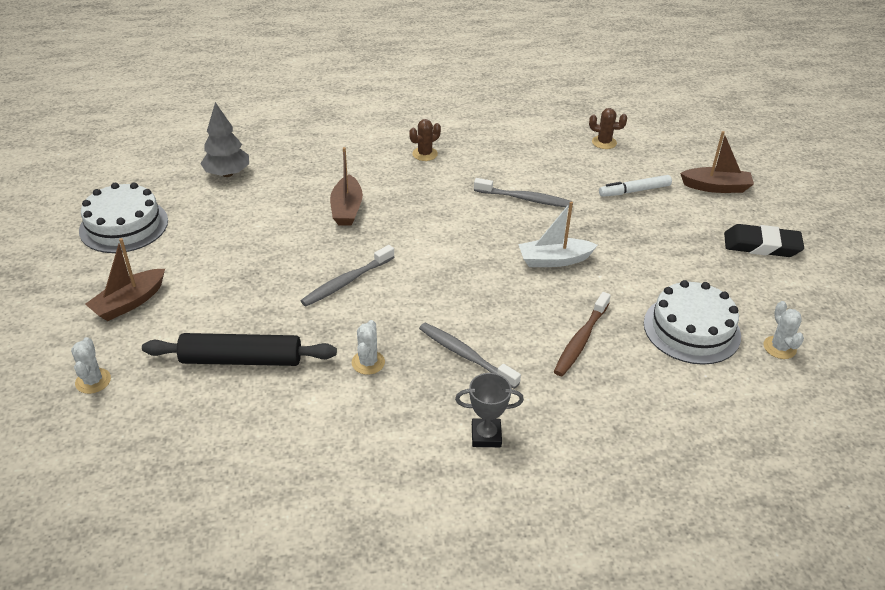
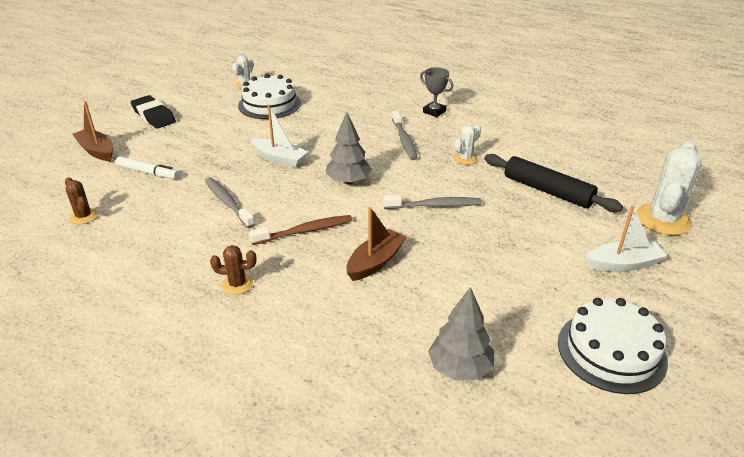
camera: 140 degrees left, 5 degrees down
white cactus [71,337,111,394] -> white cactus [636,141,702,235], size x1.93
brown boat [85,238,165,321] -> white boat [585,205,667,272]
brown toothbrush [554,292,611,376] -> brown toothbrush moved to [249,215,352,245]
none -> grey tree [326,112,372,184]

